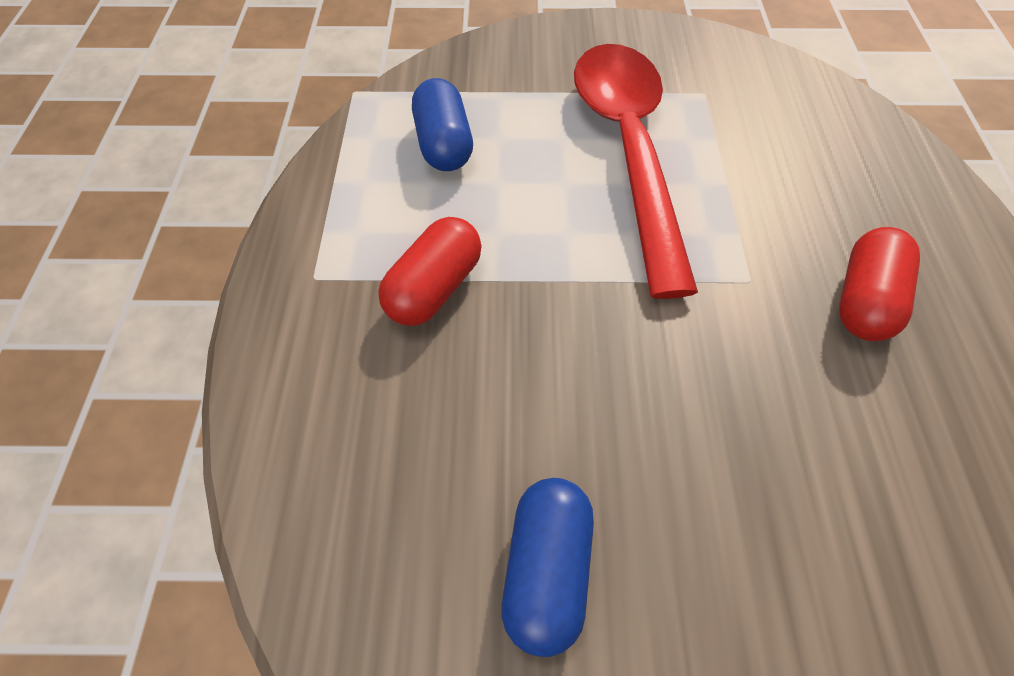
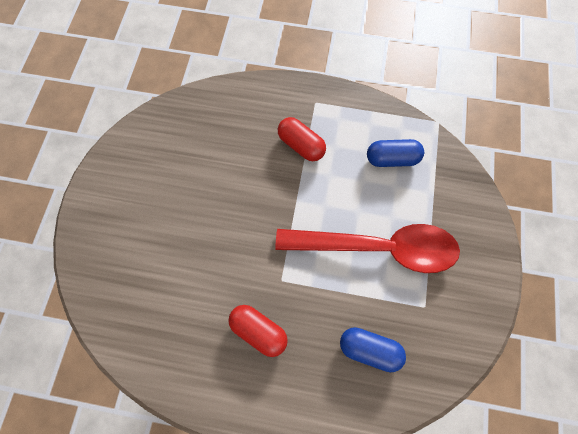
camera: 100 degrees right, 15 degrees up
blue capsule [501,478,594,657] -> blue capsule moved to [340,327,406,372]

